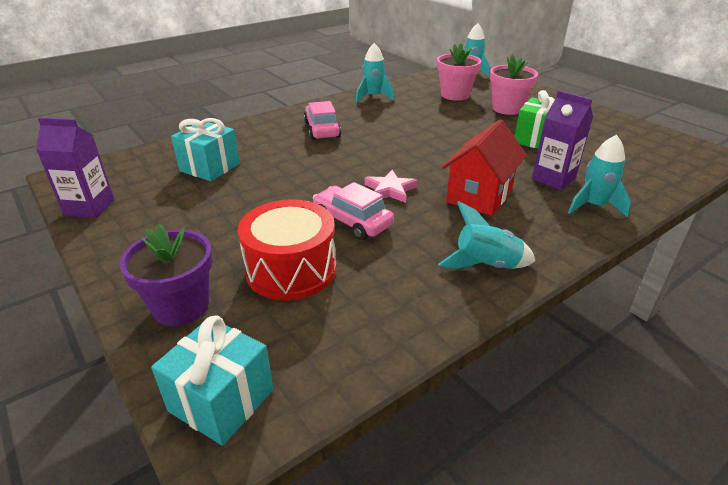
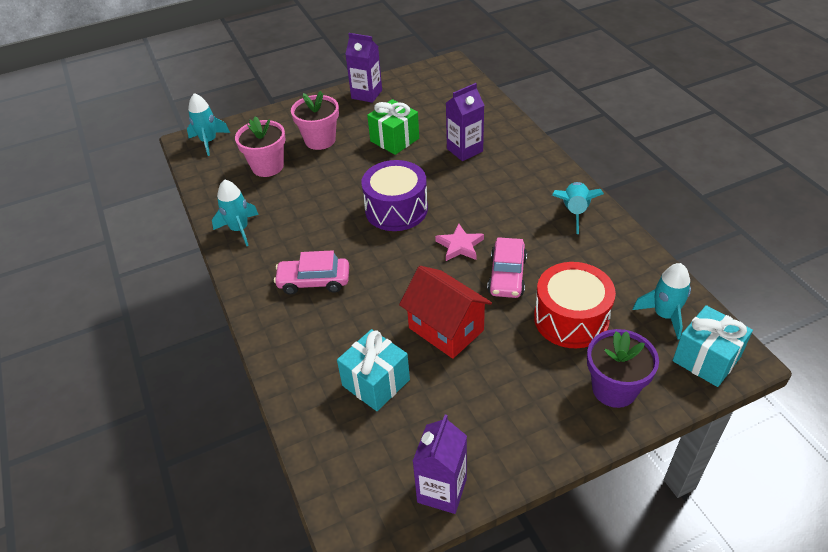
camera: 75 degrees left, 10 degrees up
pink car [313,182,394,240] -> pink car turned 45 degrees counterclockwise [487,237,527,298]
red house [442,119,527,216] -> red house moved to [399,266,492,359]
turquoise rocket [568,135,631,217] -> turquoise rocket moved to [633,263,691,339]
none -> purple carton [345,33,382,103]
none -> purple drum [361,160,428,231]

